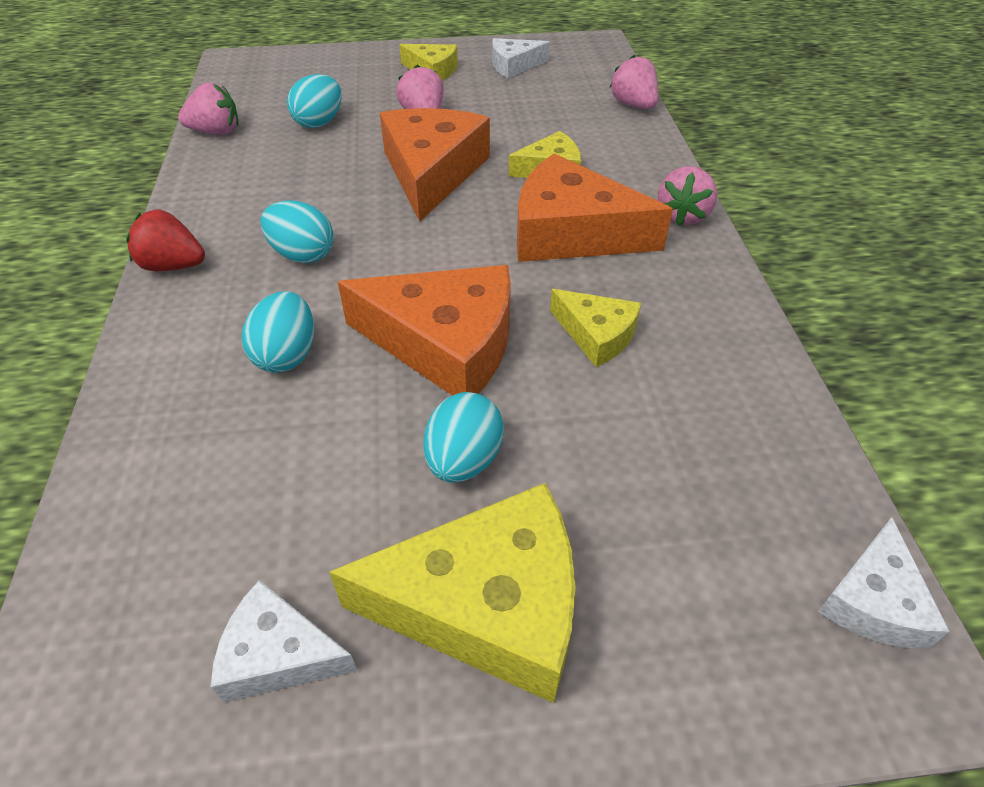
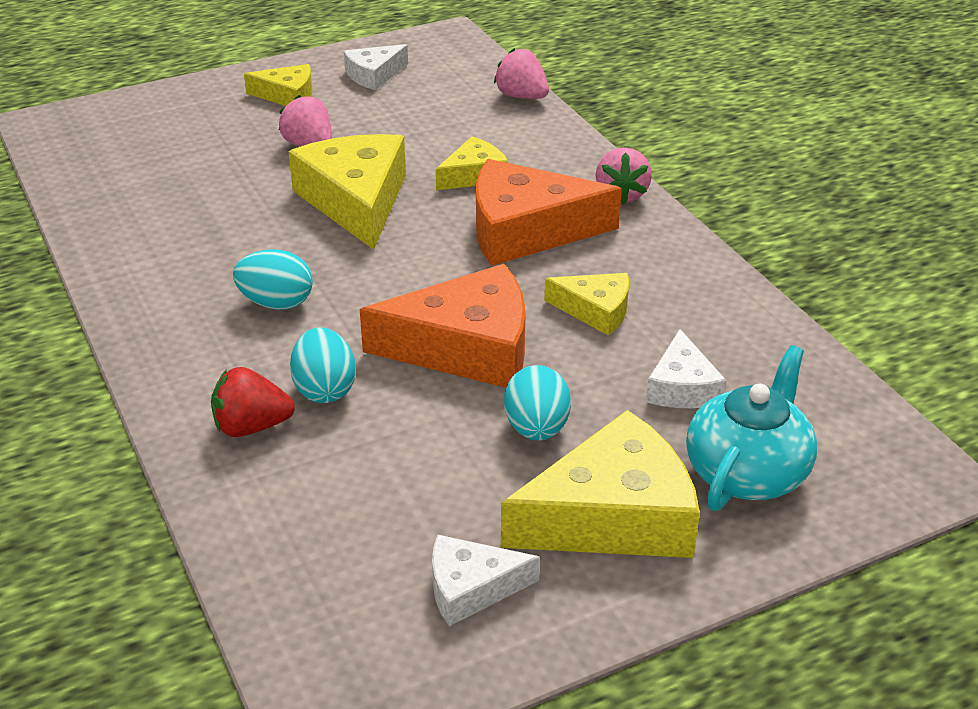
camera: 20 degrees left, 10 degrees down
red strawberry [126,210,205,271] -> red strawberry moved to [211,367,295,437]
pink strawberry [178,83,239,135] -> none
turquoise egg [287,74,342,128] -> none
orange cheese [380,108,490,222] -> yellow cheese [288,134,406,250]
white cheese [818,517,950,649] -> white cheese moved to [646,329,726,408]
none -> turquoise teapot [686,345,817,511]

